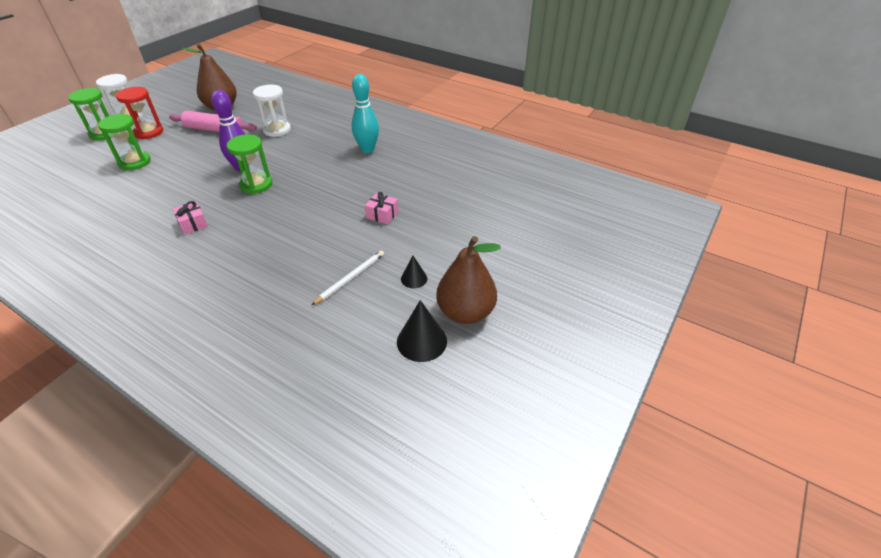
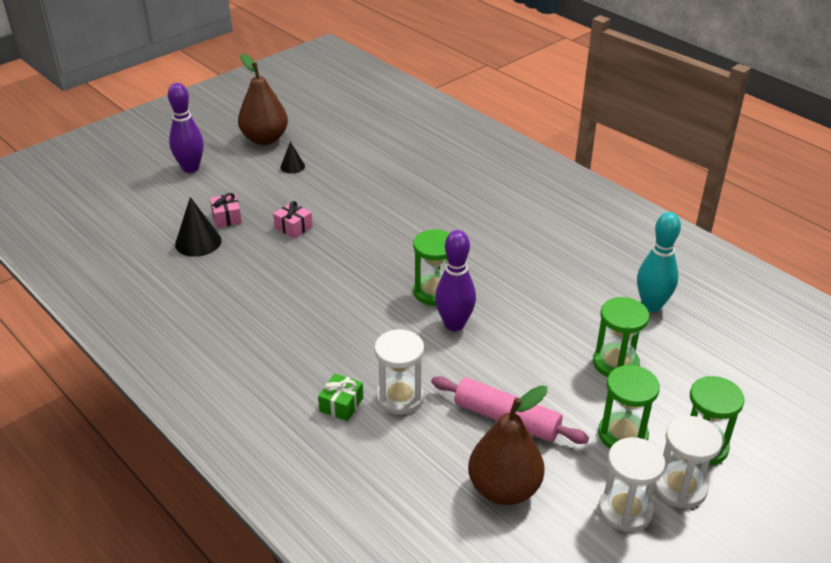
camera: 165 degrees left, 5 degrees down
red hourglass [116,87,163,139] -> green hourglass [598,365,660,448]
pink gift [173,201,208,235] -> pink gift moved to [210,193,242,228]
white pencil [312,250,384,305] -> none
turquoise bowling pin [352,74,379,153] -> turquoise bowling pin moved to [637,212,681,312]
black cone [397,300,447,362] -> black cone moved to [175,197,222,257]
none -> purple bowling pin [168,83,204,173]
none -> green gift [318,373,363,421]
none -> white hourglass [599,437,665,532]

